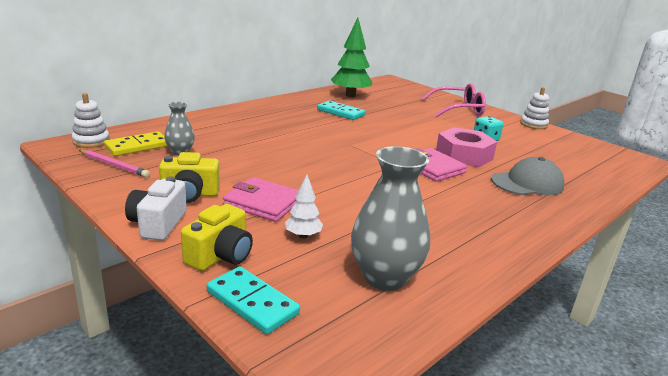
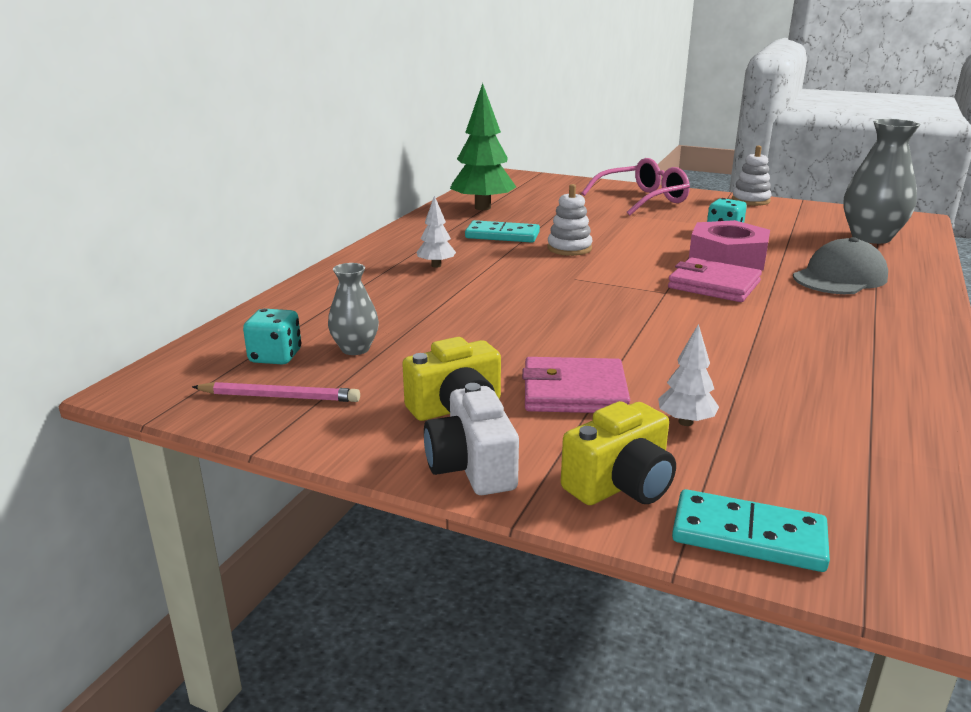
camera: 20 degrees left, 0 degrees up
white stacking toy [72,93,110,148] -> white stacking toy moved to [547,184,592,256]
yellow domino [104,131,167,156] -> turquoise dice [243,309,301,365]
yellow camera [181,204,253,271] -> yellow camera turned 45 degrees clockwise [561,401,676,505]
grey vase [351,146,430,291] -> grey vase moved to [843,119,921,244]
none -> white tree [417,195,456,268]

